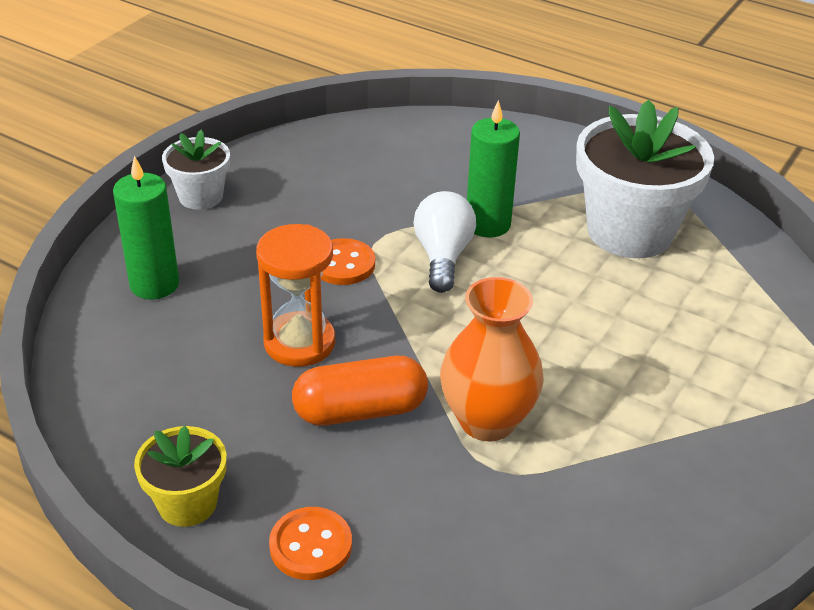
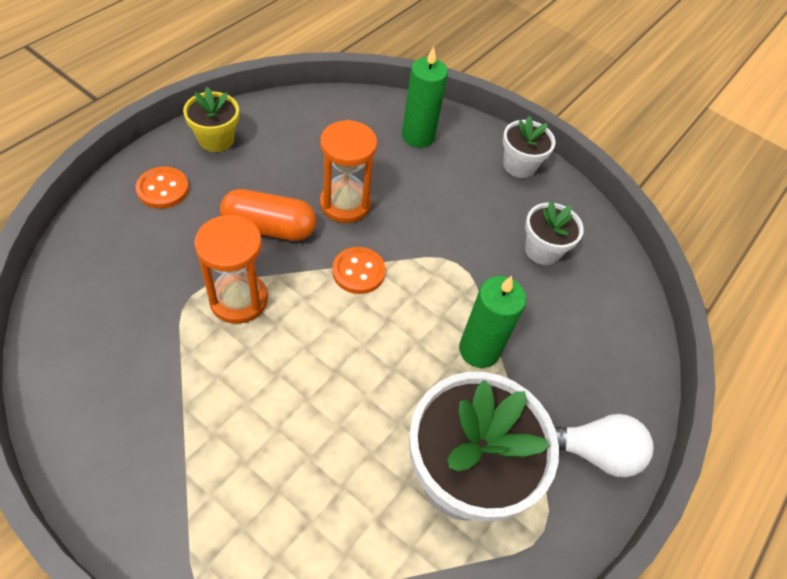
camera: 90 degrees right, 15 degrees up
orange capsule [292,356,428,425] -> orange capsule turned 75 degrees counterclockwise [220,189,317,241]
orange button [321,238,375,285] -> orange button moved to [332,247,385,294]
white light bulb [413,191,476,293] -> white light bulb moved to [554,414,653,477]
orange vase [440,277,544,441] -> orange hourglass [194,215,268,324]
none -> white flower pot [525,201,584,265]

